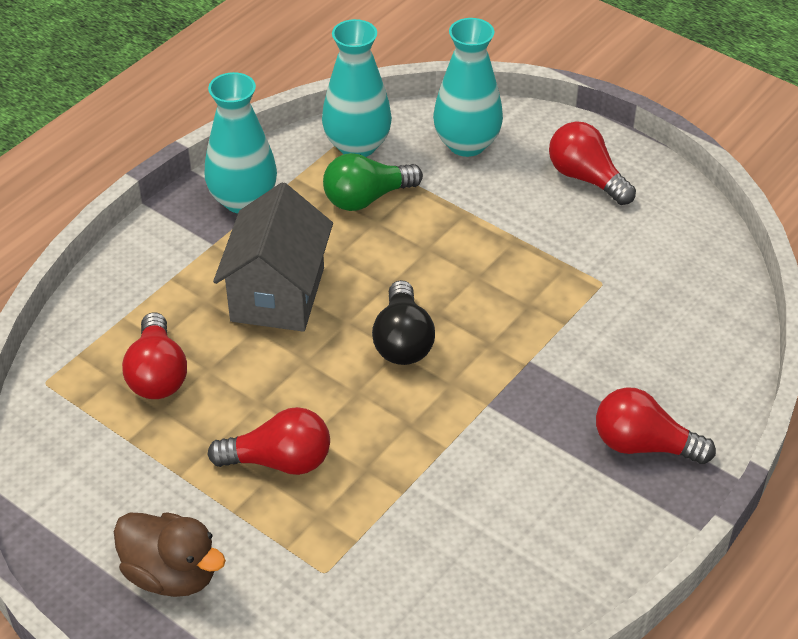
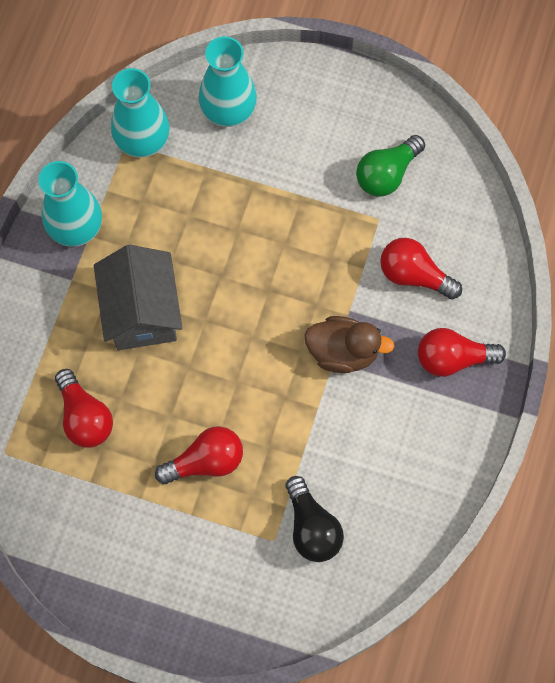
camera: 20 degrees left, 25 degrees up
brown duck [114,512,226,597] -> brown duck moved to [305,316,394,373]
green light bulb [323,153,423,211] -> green light bulb moved to [356,135,425,197]
black light bulb [372,280,435,365] -> black light bulb moved to [286,476,344,562]
red light bulb [549,122,636,205] -> red light bulb moved to [380,238,462,299]

